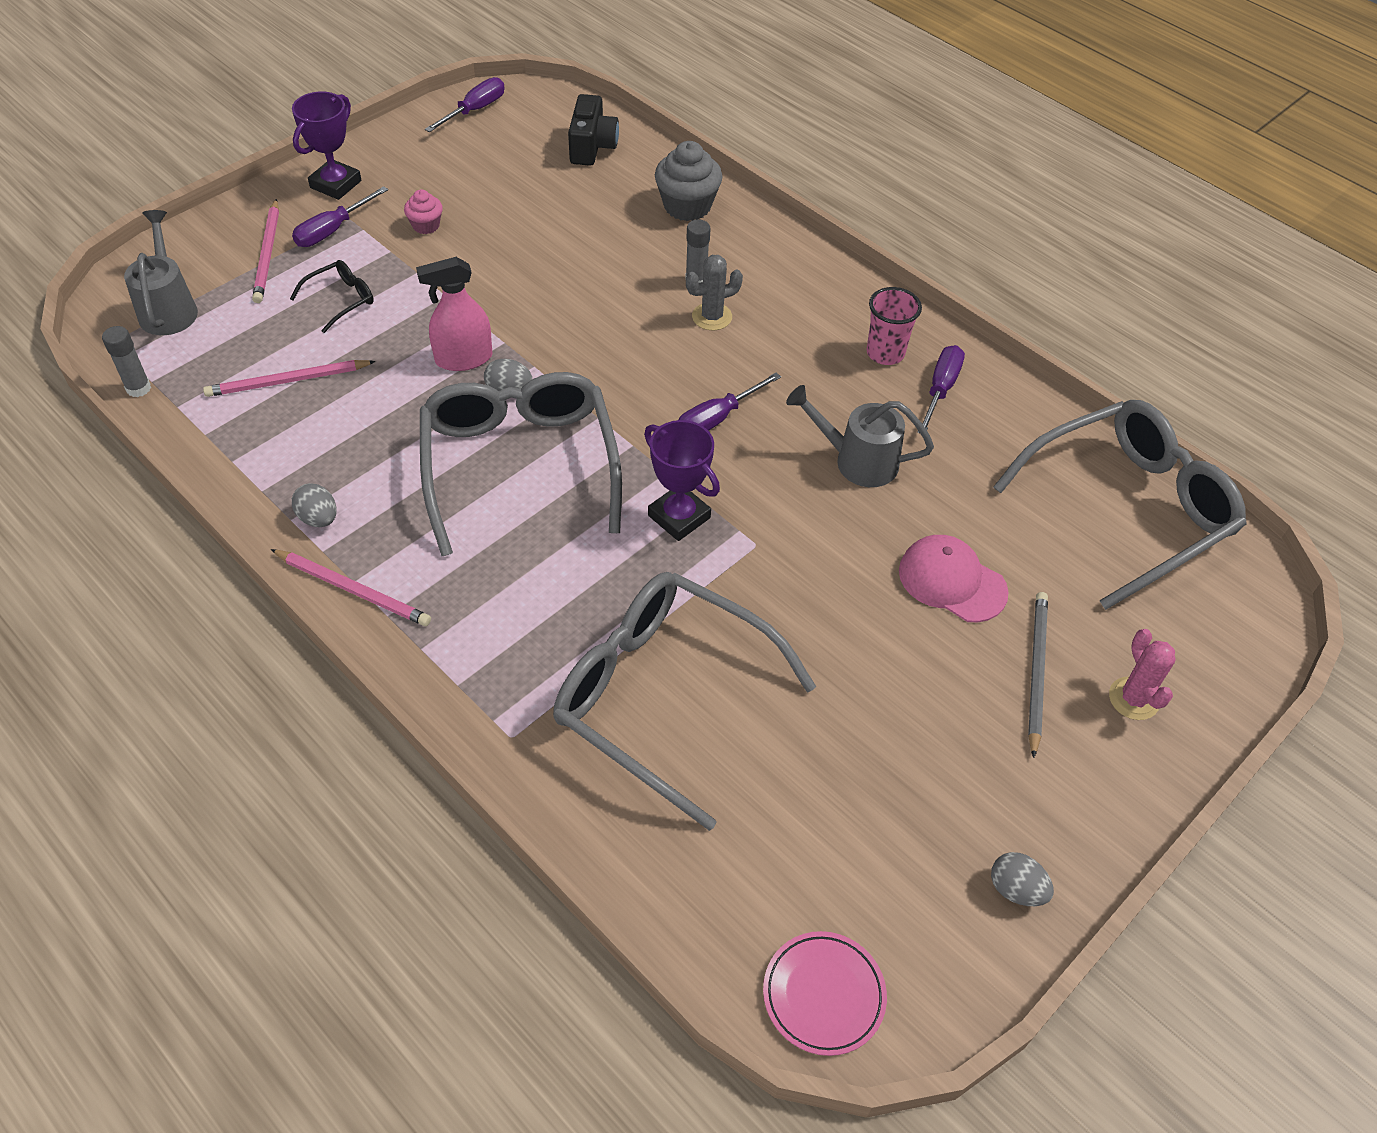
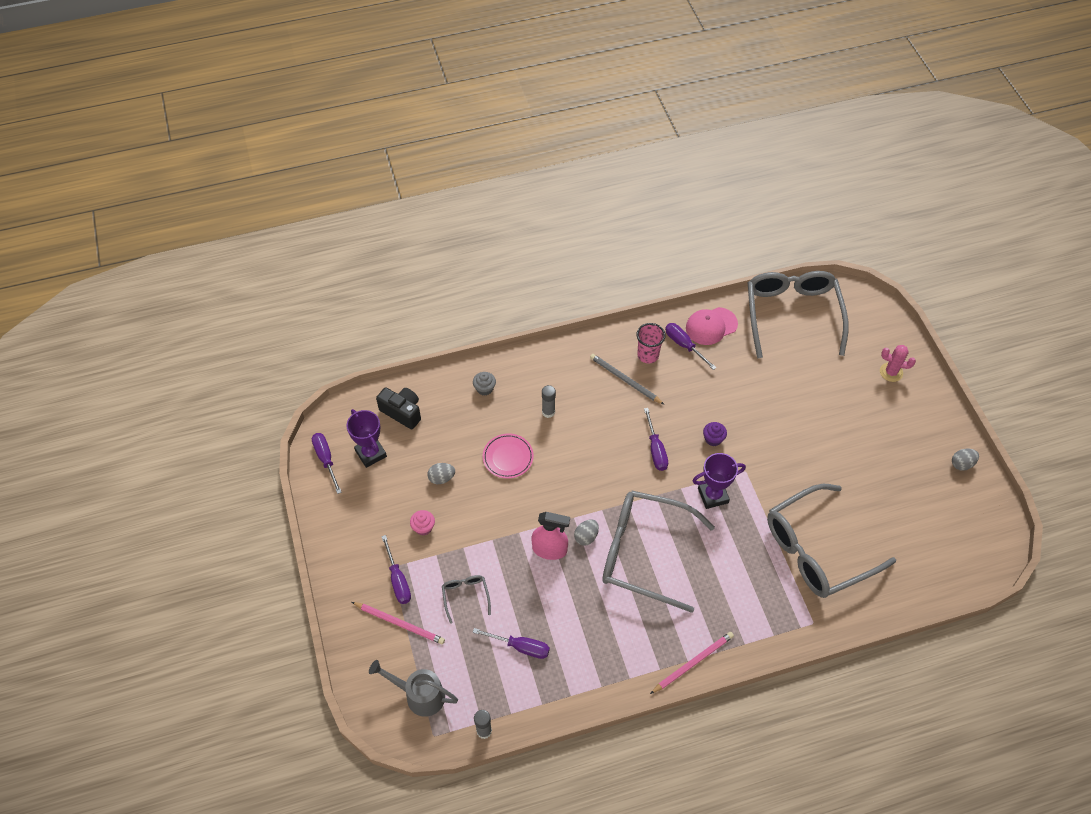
camera: 60 degrees left, 5 degrees up
pink pencil [203,360,376,397] -> purple screwdriver [473,628,550,659]
black glasses [290,260,374,333] -> grey glasses [442,575,491,624]
purple trophy [292,92,361,200] -> purple trophy moved to [346,409,387,468]
grey egg [292,483,336,527] -> grey egg moved to [427,463,455,484]
pink spray bottle [416,257,492,371] -> pink spray bottle turned 90 degrees counterclockwise [532,512,570,560]
grey cupcake [655,141,723,221] -> grey cupcake [473,372,496,396], size x0.56
grey cactus [686,255,743,330] -> none
pink plate [763,931,887,1056] -> pink plate moved to [483,433,534,479]
grey watering can [786,385,934,487] -> none
pink cap [899,535,1009,622] -> pink cap moved to [686,307,738,345]
grey pencil [1028,592,1048,758] -> grey pencil moved to [590,354,665,405]
none -> purple cupcake [703,422,727,446]

